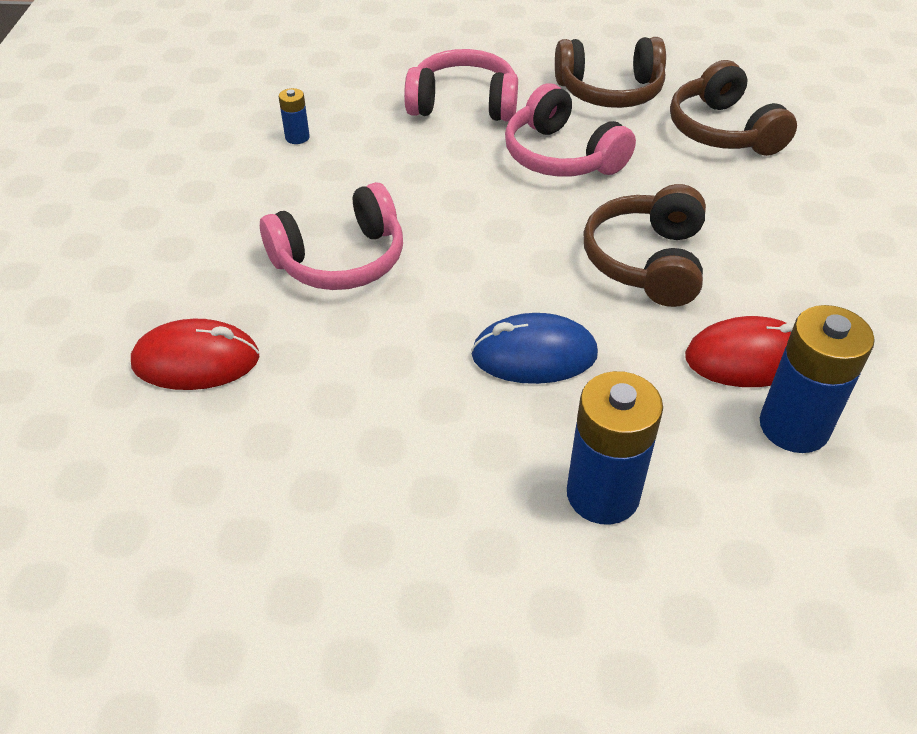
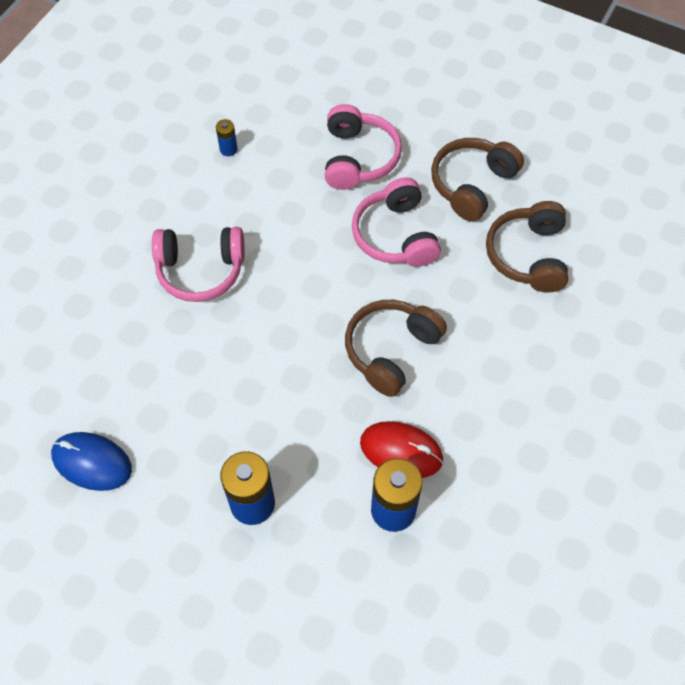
camera: 25 degrees right, 15 degrees up
red mouse [131,319,260,390] -> none
pink headphones [404,49,518,122] -> pink headphones turned 60 degrees clockwise [325,104,402,190]
blue mouse [471,313,598,384] -> blue mouse moved to [51,432,132,491]
brown headphones [555,37,666,108] -> brown headphones turned 105 degrees clockwise [431,138,524,221]

